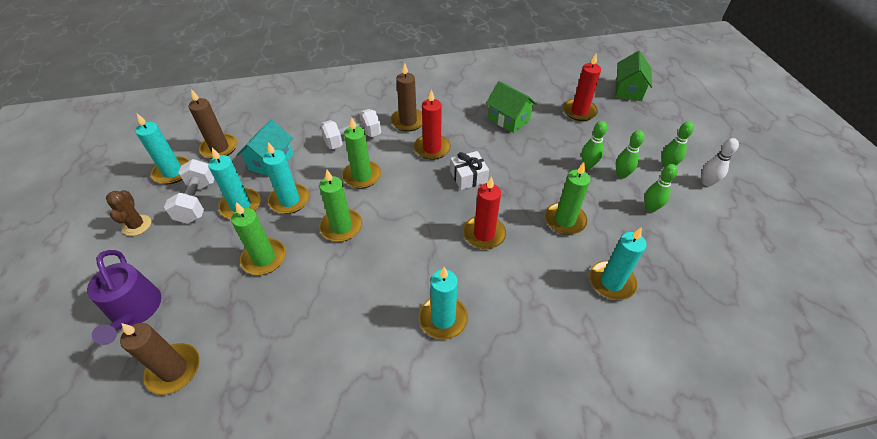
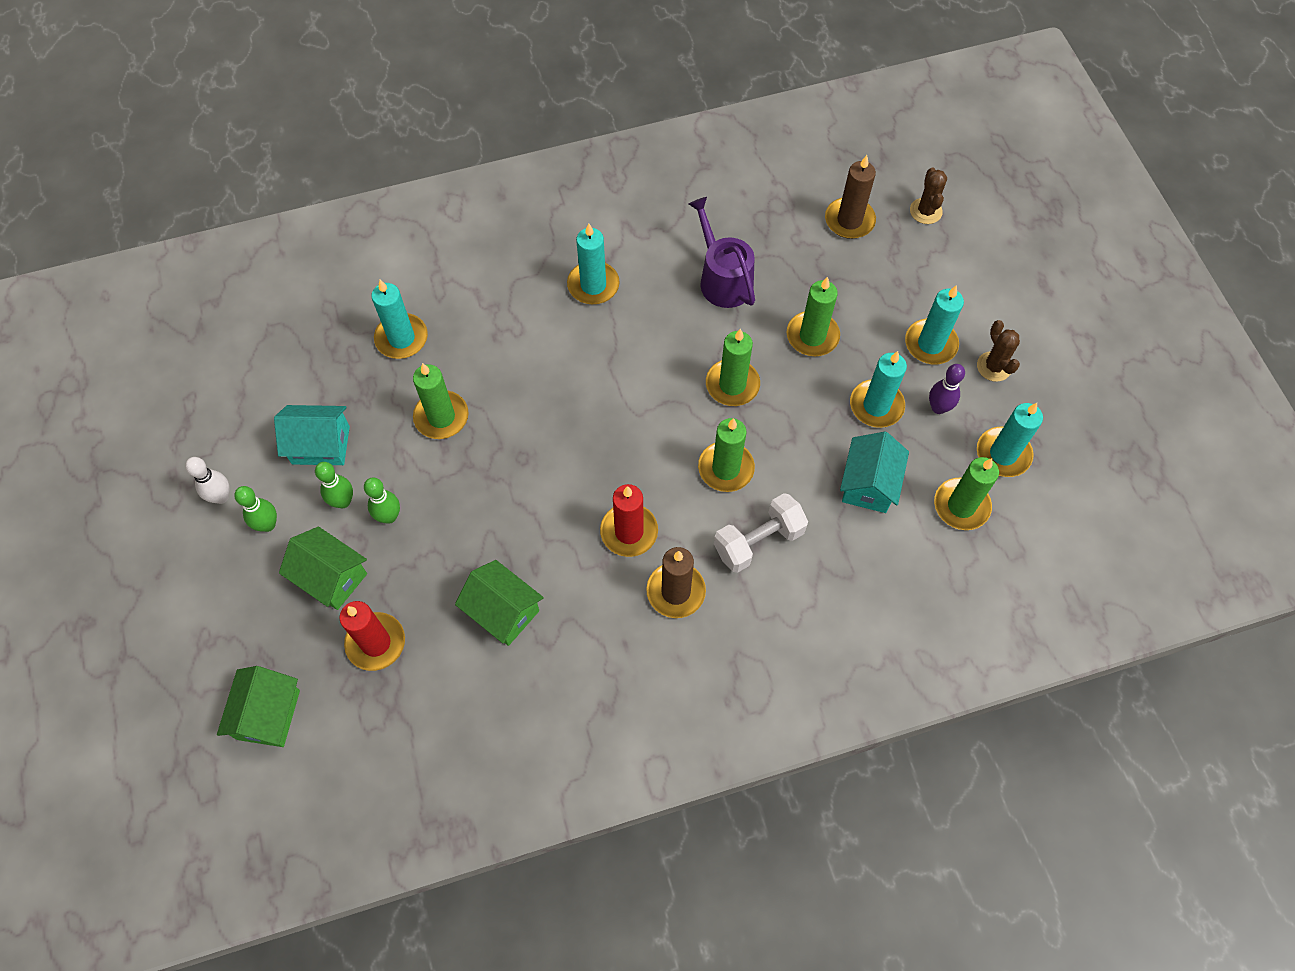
camera: 175 degrees right, 15 degrees up
purple watering can [87,250,161,345] -> purple watering can moved to [689,197,755,308]
white dumbbell [164,159,214,224] -> purple bowling pin [929,364,965,414]
brown candle [189,89,237,159] -> green candle [934,457,999,530]
turquoise candle [263,142,309,214] -> turquoise candle moved to [905,285,964,364]
white gift [450,151,489,190] -> none
red candle [463,177,506,249] -> none
green bowling pin [645,164,678,212] -> turquoise house [274,405,350,465]
none -> green house [279,527,367,610]
none -> brown cactus [910,168,947,224]

